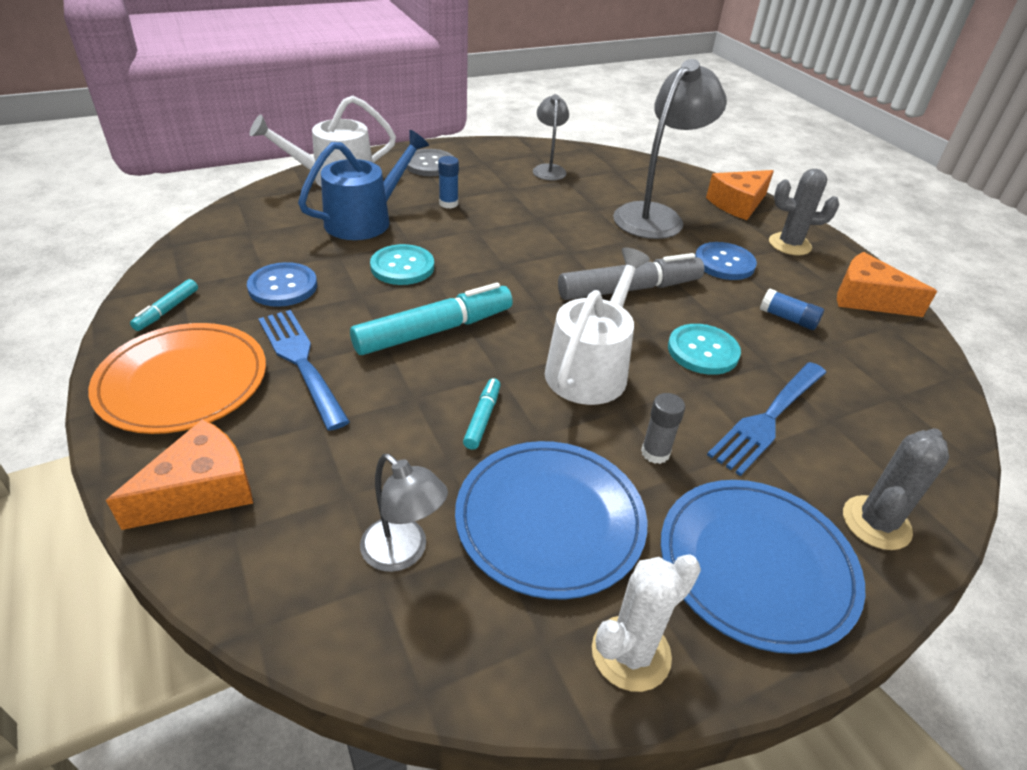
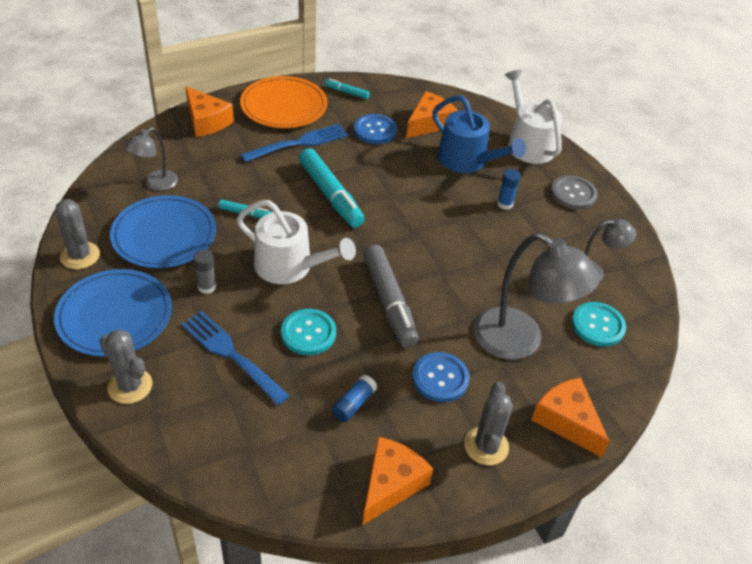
camera: 90 degrees right, 5 degrees up
turquoise button [370,244,434,285] -> turquoise button moved to [572,302,626,347]
white cactus [592,554,701,692] -> grey cactus [56,199,100,269]
none -> orange cheese [406,91,458,138]

